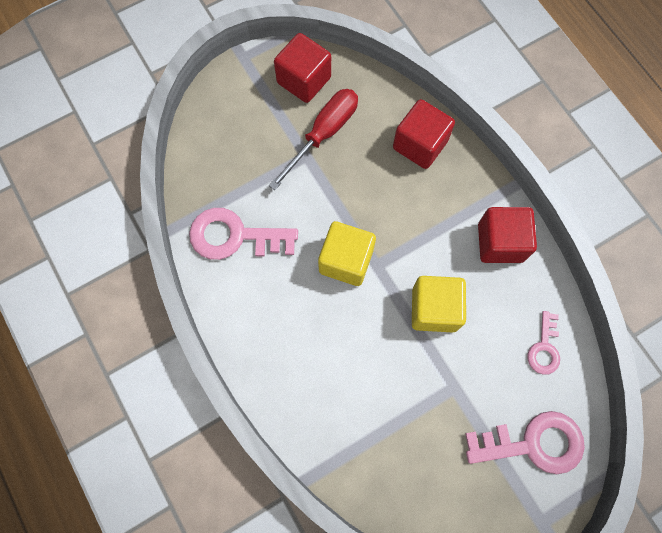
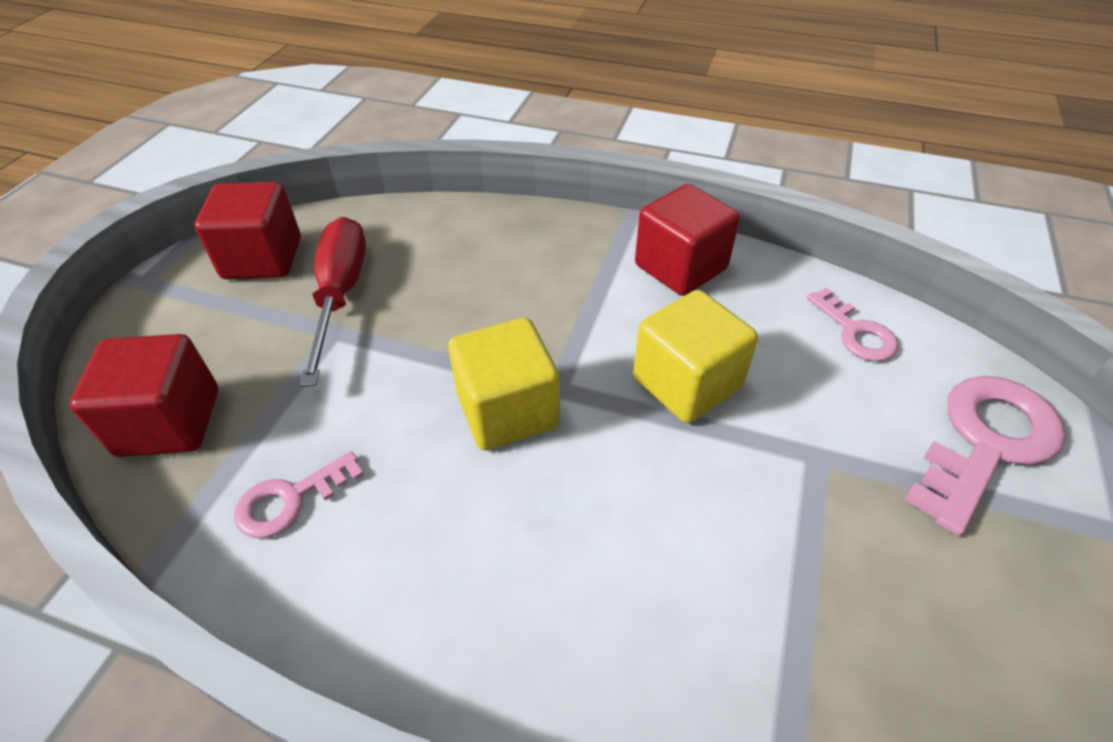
camera: 40 degrees left, 25 degrees down
pink key [189,208,298,260] -> pink key [234,451,364,538], size x0.56
red cube [393,99,455,169] -> red cube moved to [69,334,218,457]

